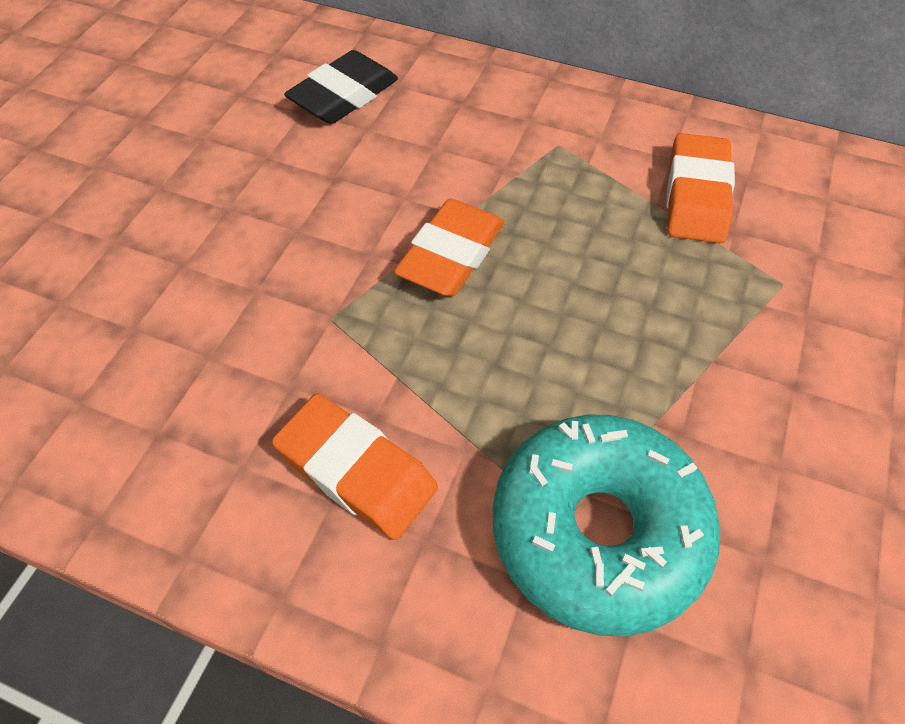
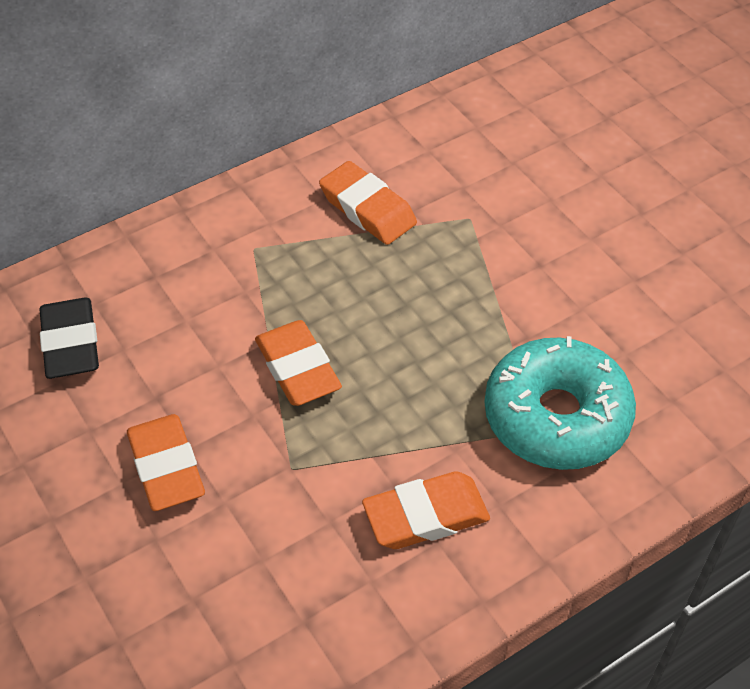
camera: 55 degrees left, 5 degrees down
none -> orange eraser [127,414,205,511]

